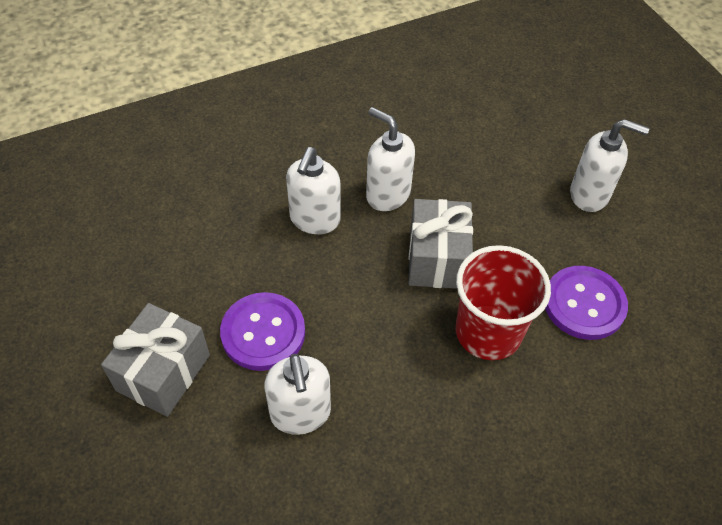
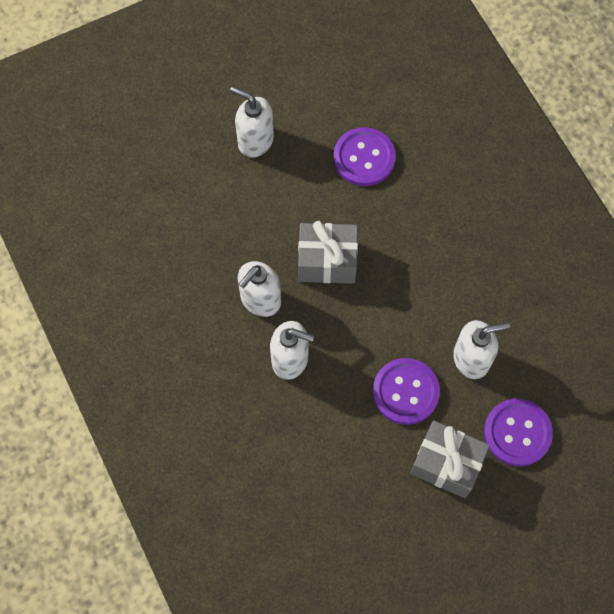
camera: 90 degrees left, 15 degrees up
red cup [456,245,551,360] -> none
white soap dispenser [570,119,649,212] -> white soap dispenser turned 75 degrees counterclockwise [230,86,274,157]
none -> purple button [484,398,553,466]

